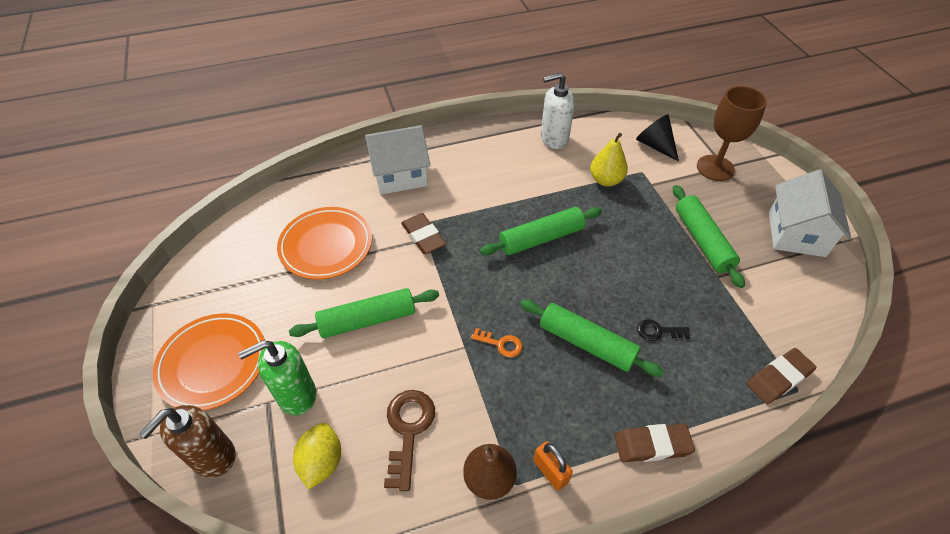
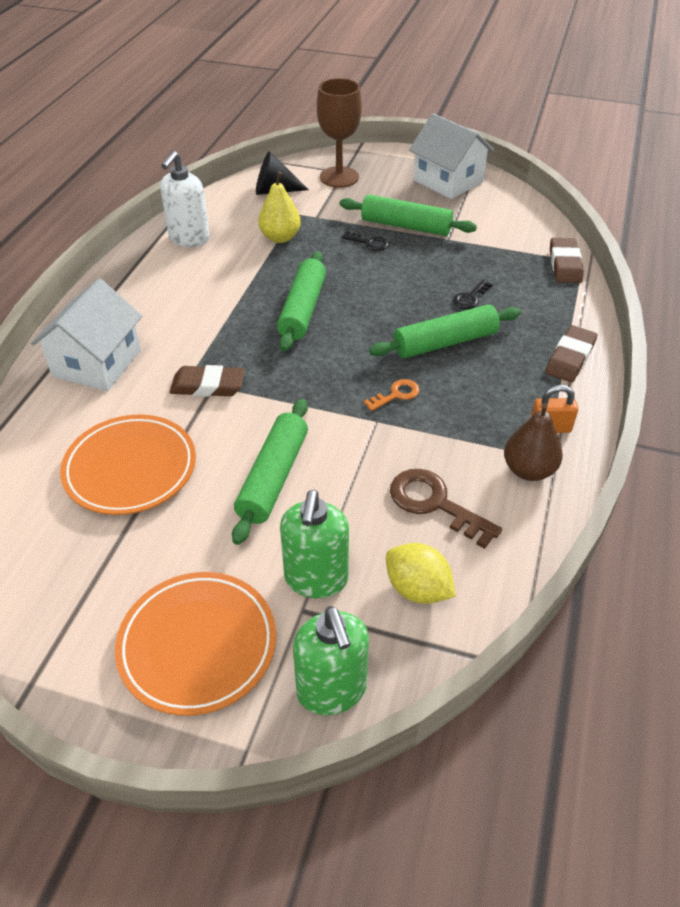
camera: 55 degrees left, 5 degrees down
brown soap dispenser [139,405,236,477] -> green soap dispenser [293,606,369,715]
none -> black key [341,231,389,251]

